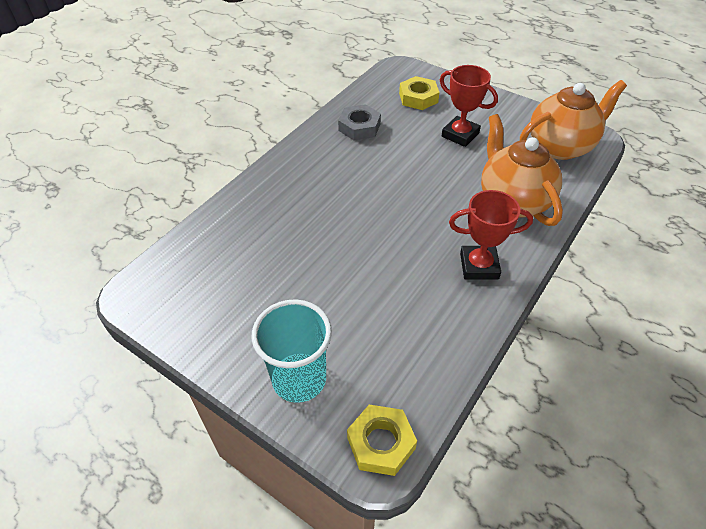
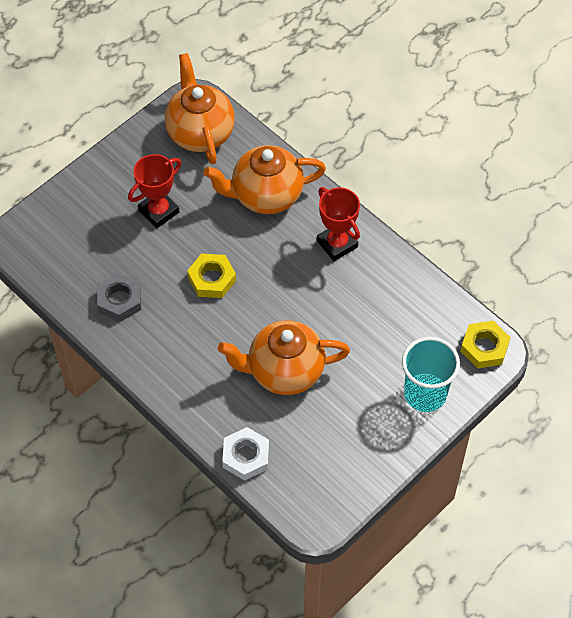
camera: 80 degrees left, 10 degrees up
yellow nut [399,76,440,110] -> yellow nut moved to [187,254,236,298]
red trophy [449,190,533,280] -> red trophy turned 45 degrees counterclockwise [317,187,360,261]
none -> orange teapot [218,320,350,395]
none -> white nut [222,427,269,481]

